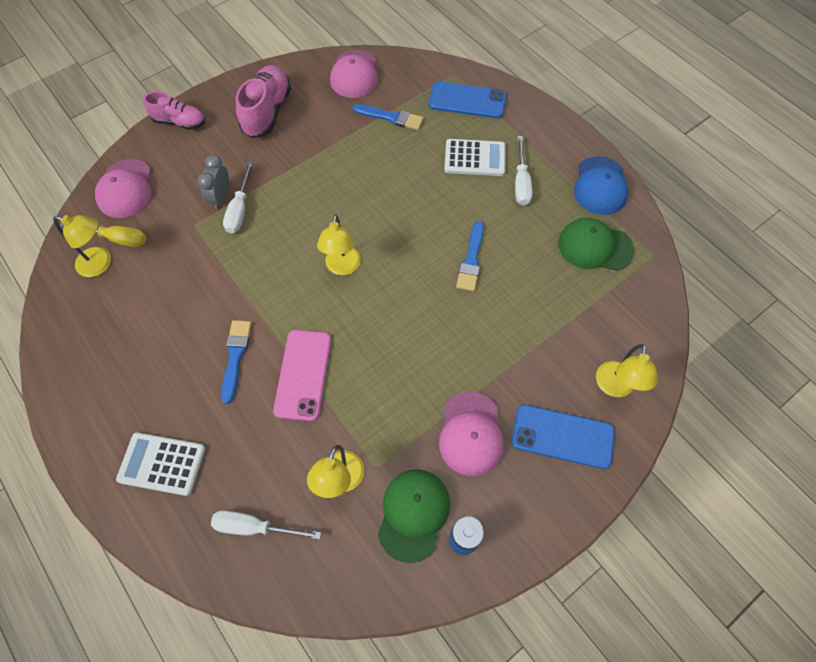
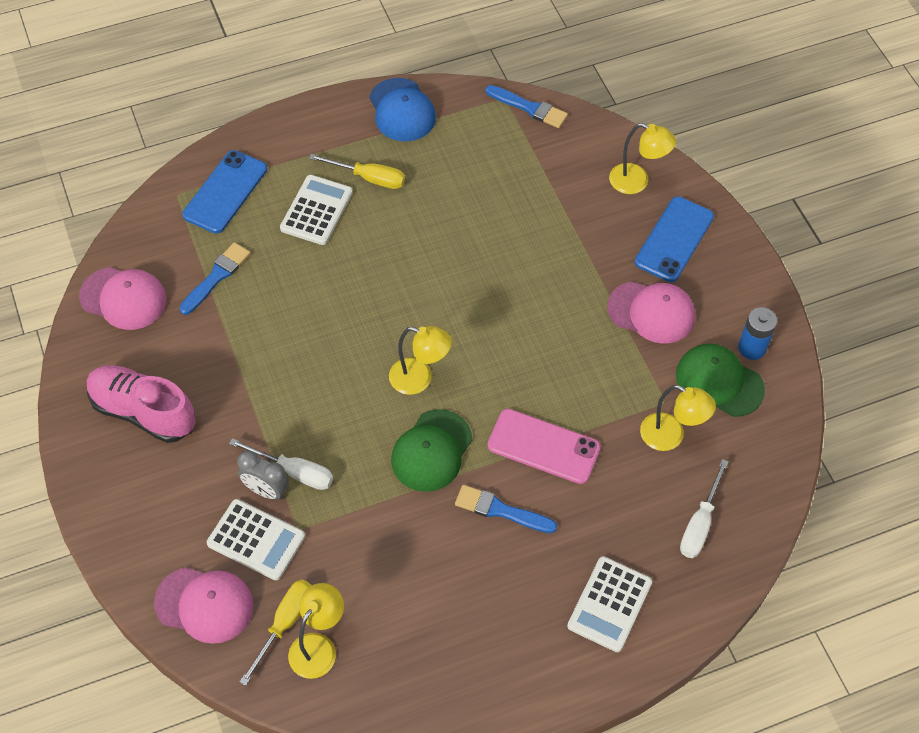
camera: 75 degrees left, 5 degrees down
pink shoe [143,92,205,130] -> none
blue brush [456,221,484,291] -> blue brush moved to [485,85,568,128]
white screwdriver [515,136,532,205] -> yellow screwdriver [309,154,405,189]
green cap [558,218,634,271] -> green cap moved to [391,409,472,492]
blue cap [574,156,629,215] -> blue cap turned 45 degrees clockwise [369,78,436,141]
none -> white calculator [207,499,305,580]

